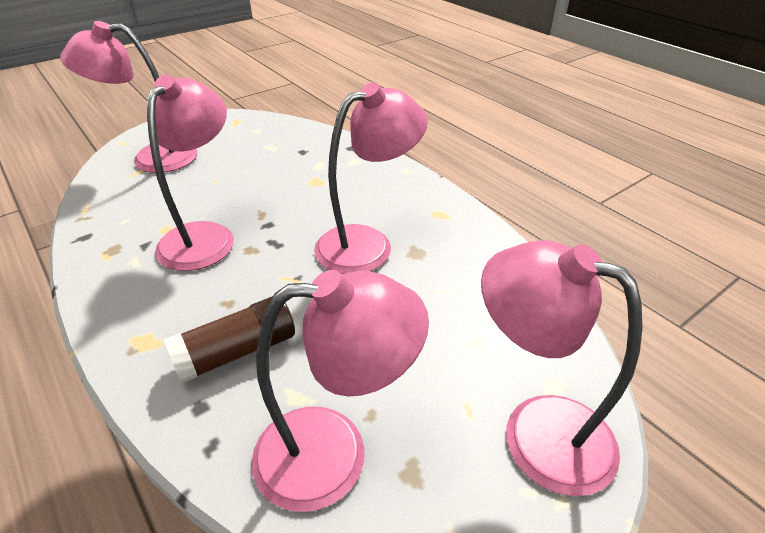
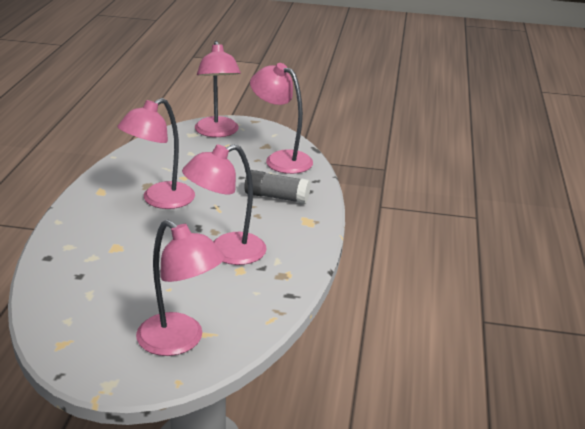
camera: 135 degrees left, 10 degrees down
brown glue stick [164,296,295,384] -> grey glue stick [244,170,311,204]
pink lamp [314,82,428,274] -> pink lamp turned 60 degrees counterclockwise [117,98,195,209]

